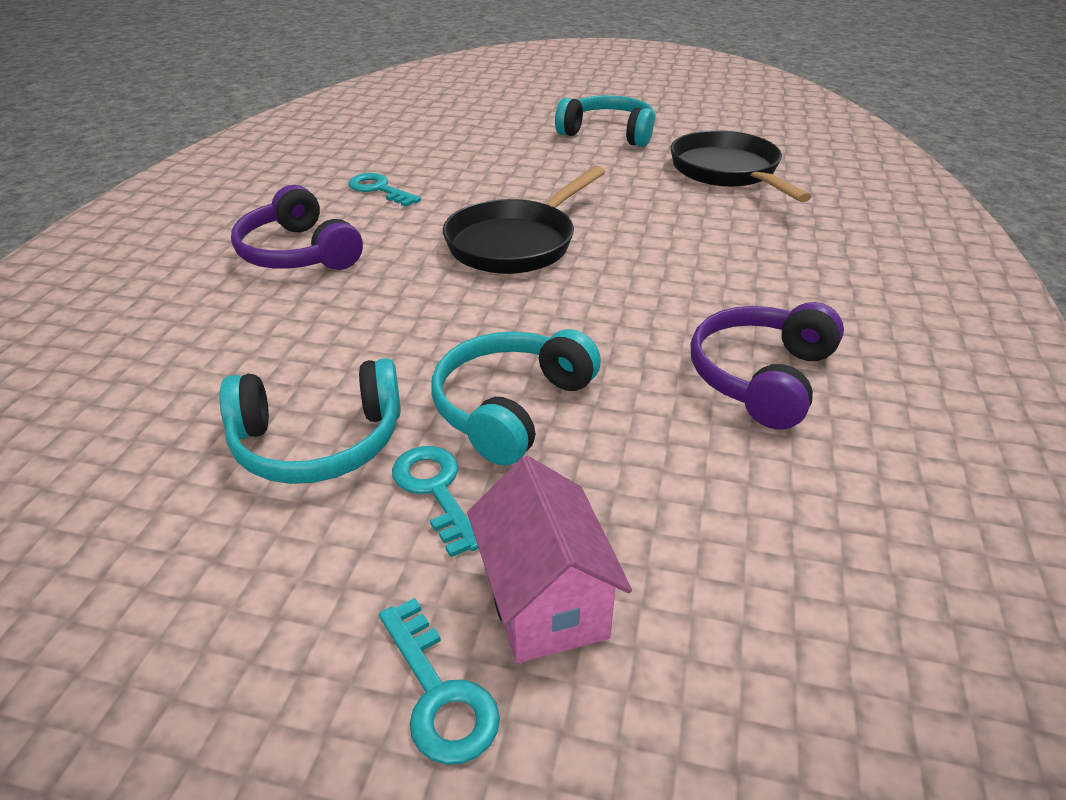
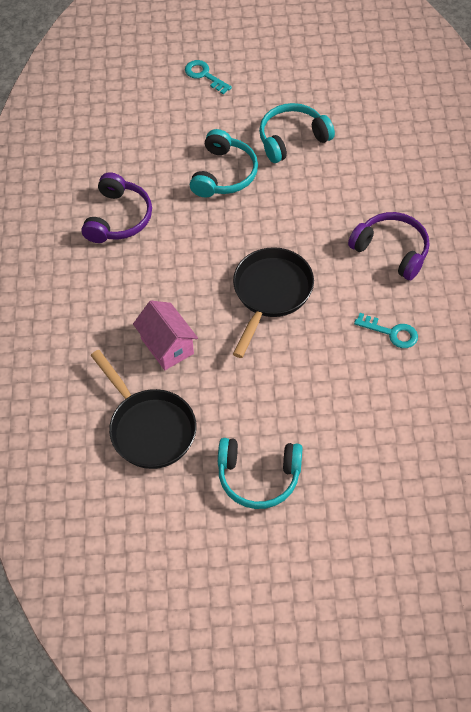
camera: 165 degrees right, 20 degrees up
turquoise key [392,446,479,557] -> none
pink house [467,456,632,663] -> pink house moved to [133,301,198,370]

